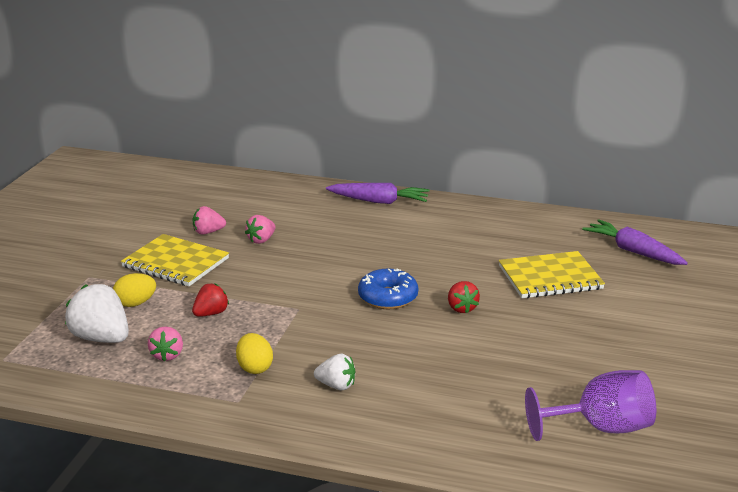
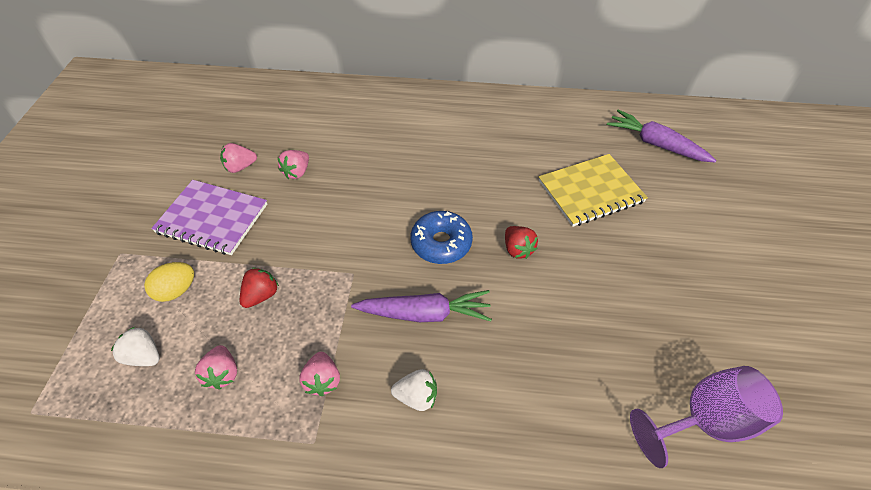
camera: 10 degrees left, 25 degrees up
white strawberry [65,284,129,343] -> white strawberry [111,327,160,366], size x0.58
yellow notebook [121,234,229,286] -> purple notebook [151,180,267,255]
yellow egg [236,333,273,374] -> pink strawberry [299,352,340,396]
purple carrot [326,183,430,204] -> purple carrot moved to [351,290,492,322]

